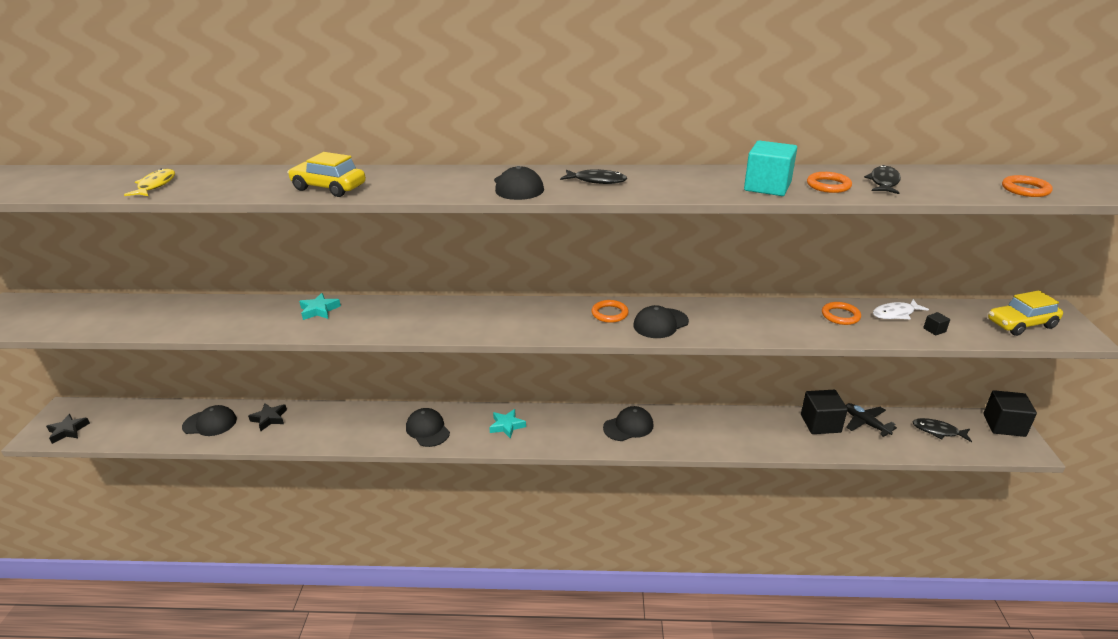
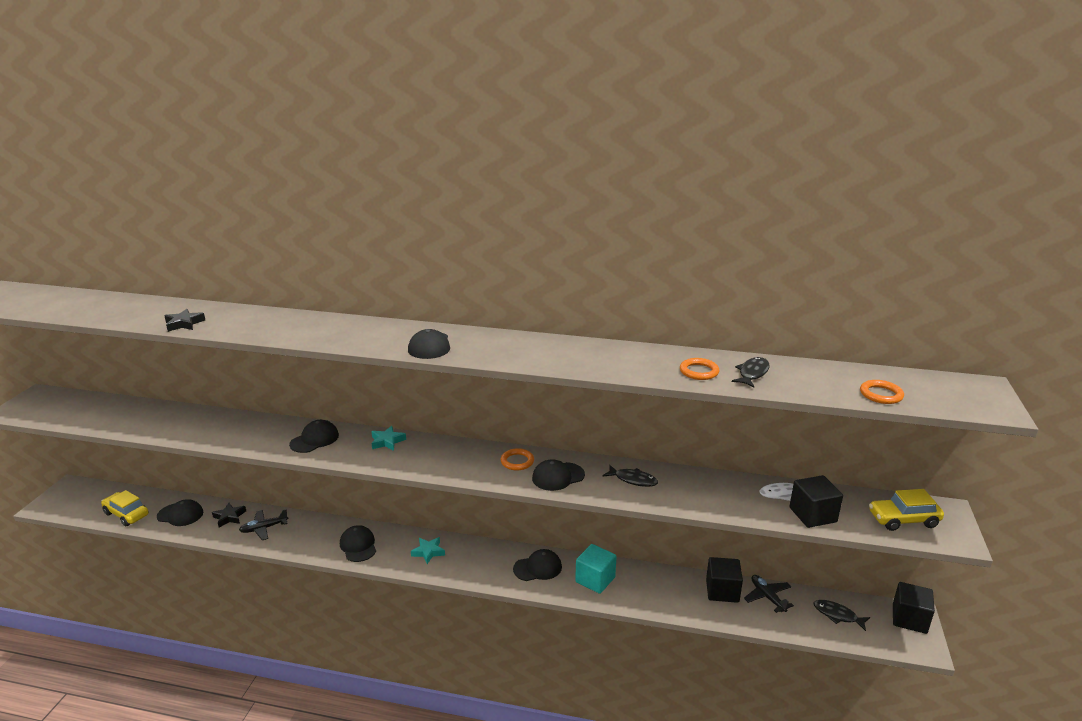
camera: 10 degrees right, 5 degrees down
black star [46,414,90,444] -> black star moved to [165,309,205,332]
yellow fish [124,168,175,196] -> none
yellow car [287,152,366,197] -> yellow car moved to [101,490,149,526]
turquoise star [299,293,341,320] -> turquoise star moved to [371,426,406,451]
black fish [560,169,627,184] -> black fish moved to [603,465,658,487]
turquoise cube [744,141,797,196] -> turquoise cube moved to [575,544,617,594]
orange ring [822,302,861,325] -> none
black cube [923,312,950,335] -> black cube [789,475,843,528], size x2.32
none -> black plane [239,509,288,540]
none -> black cap [289,420,339,453]

